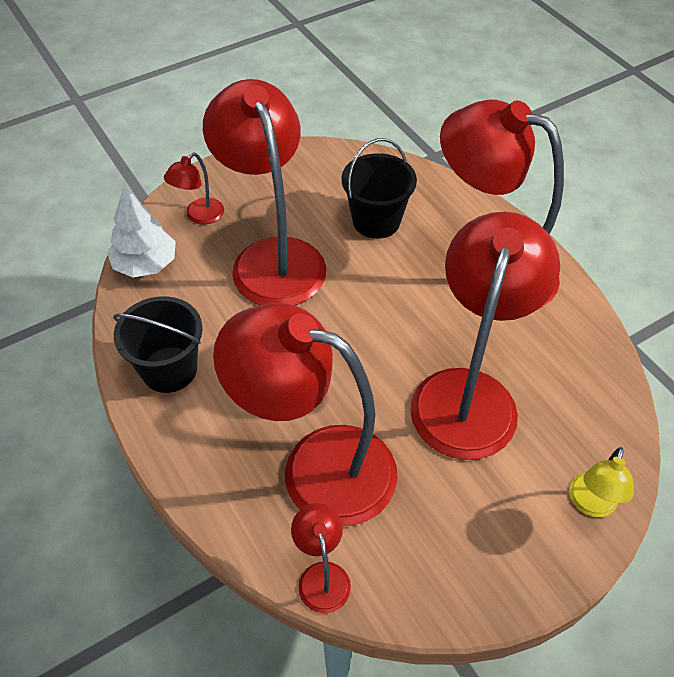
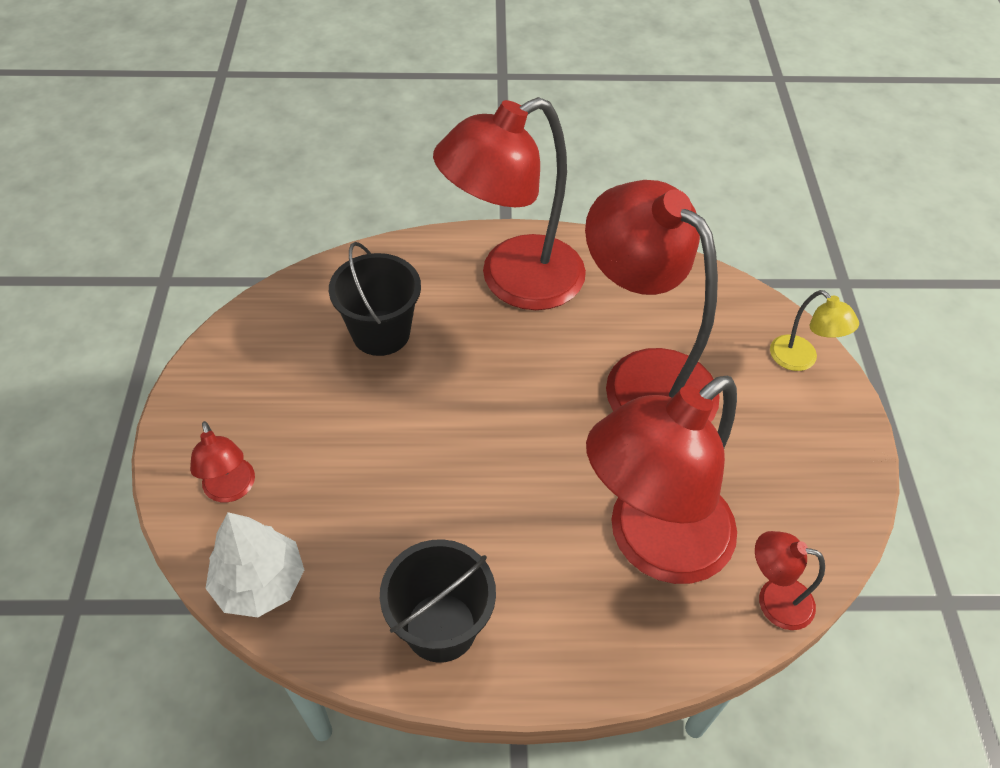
camera: 60 degrees left, 0 degrees up
red lamp [203,79,326,306] -> none

